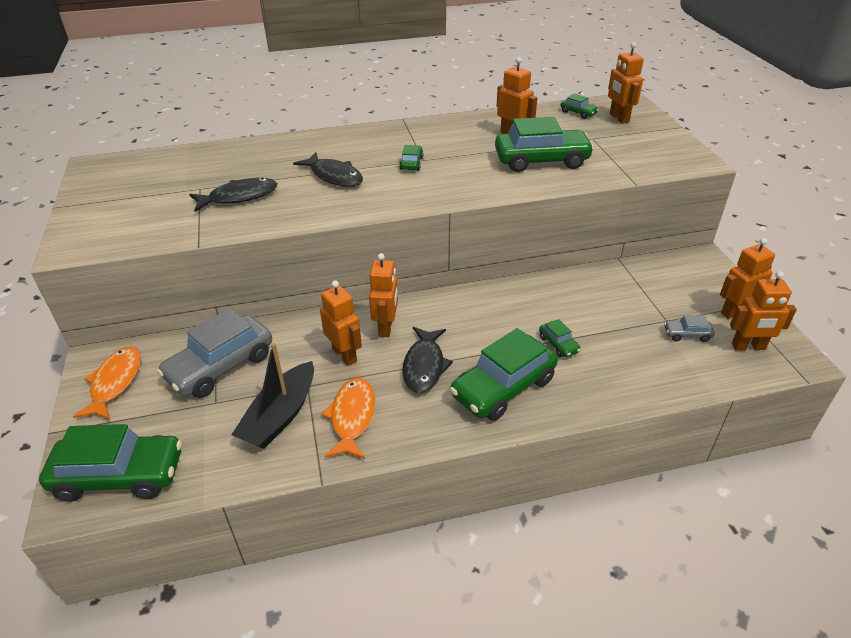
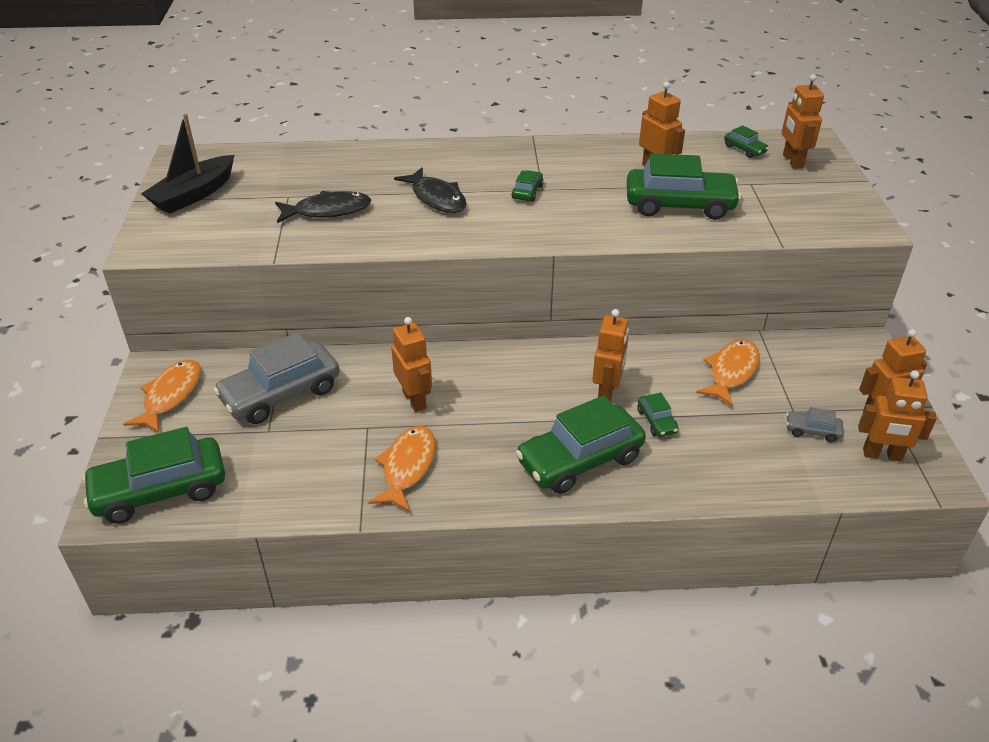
camera: 10 degrees right, 0 degrees up
green car [39,424,182,502] -> green car turned 150 degrees clockwise [82,427,225,524]
black boat [231,343,314,449] -> black boat moved to [141,113,234,214]
orange robot [369,253,398,337] -> orange robot moved to [592,309,629,402]
black fish [402,327,453,394] -> none
none -> orange fish [696,340,760,407]

